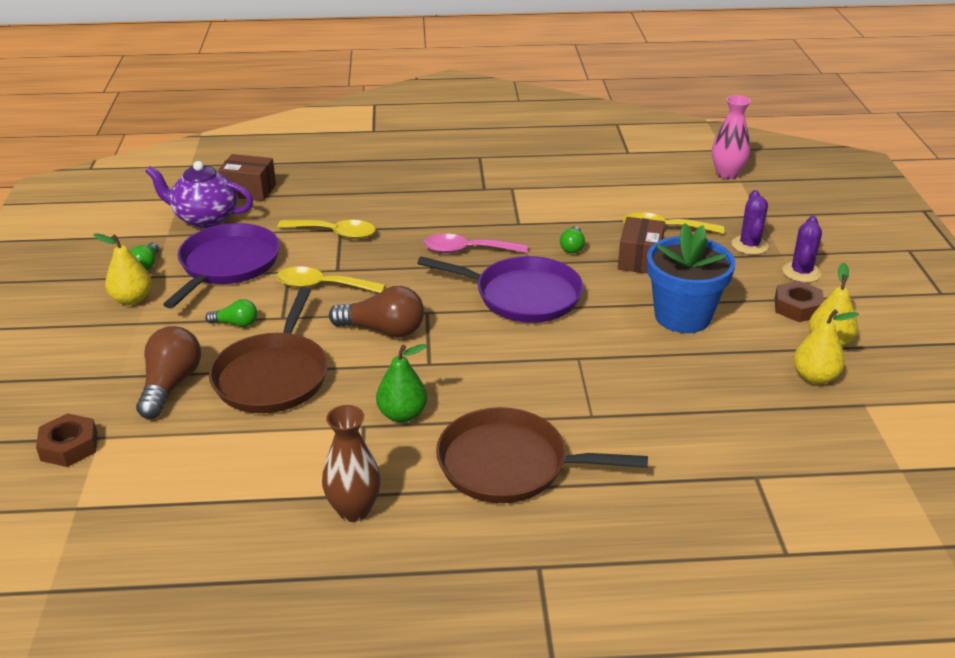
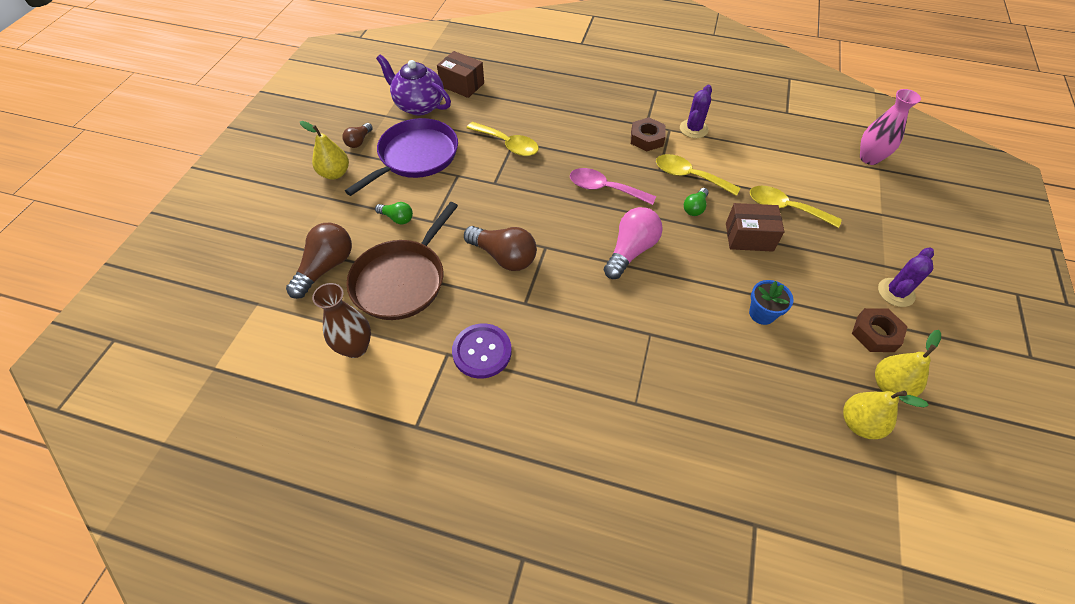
camera: 20 degrees right, 20 degrees up
brown nut [36,413,97,467] -> brown nut moved to [631,117,666,151]
green light bulb [130,242,159,270] -> brown light bulb [342,123,373,148]
yellow spoon [277,267,385,293] -> yellow spoon moved to [656,154,740,196]
brown vase [322,405,381,522] -> brown vase moved to [312,283,371,358]
green pear [376,344,427,422] -> purple button [452,323,512,379]
purple pan [417,256,583,323] -> pink light bulb [604,207,663,279]
brown pan [436,407,648,503] -> none
brown box [618,217,665,274] -> brown box turned 60 degrees clockwise [726,203,784,252]
blue flower pot [647,223,735,333] -> blue flower pot [749,280,794,325], size x0.51
purple cactus [732,190,769,255] -> purple cactus moved to [680,85,712,138]

